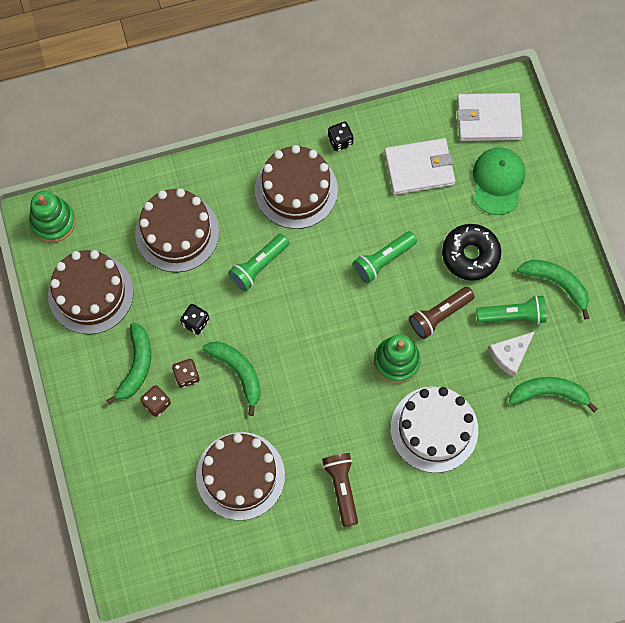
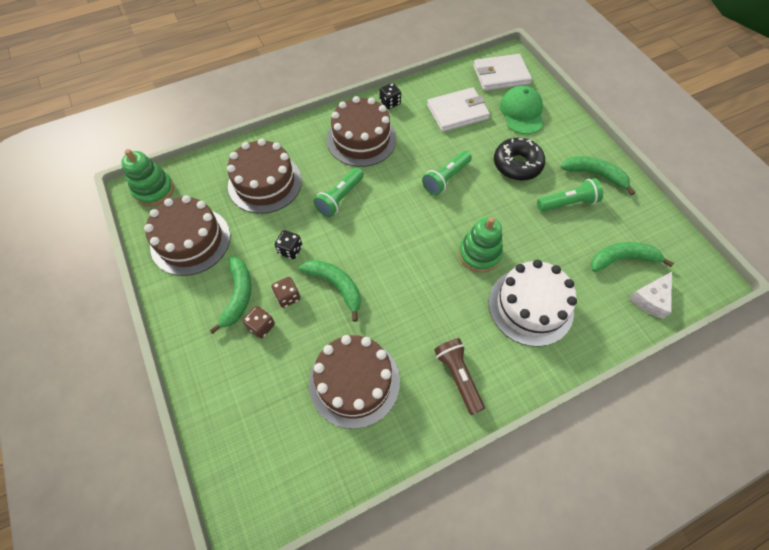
camera: 10 degrees left, 10 degrees down
brown flashlight [409,287,475,339] -> none
white cheese [488,331,535,377] -> white cheese moved to [629,272,672,319]

